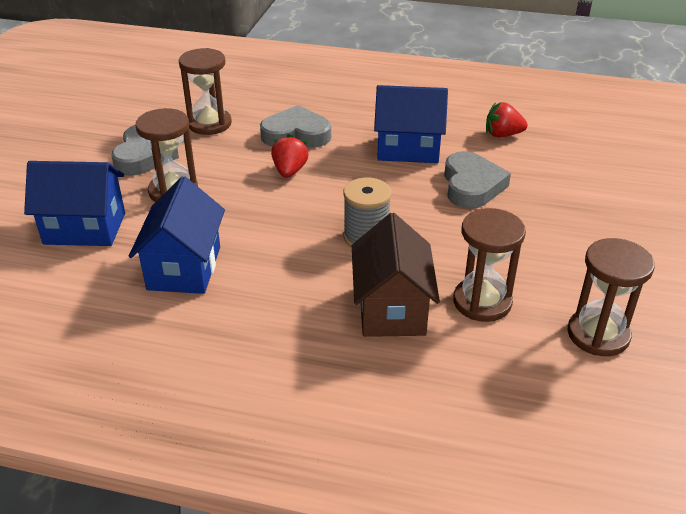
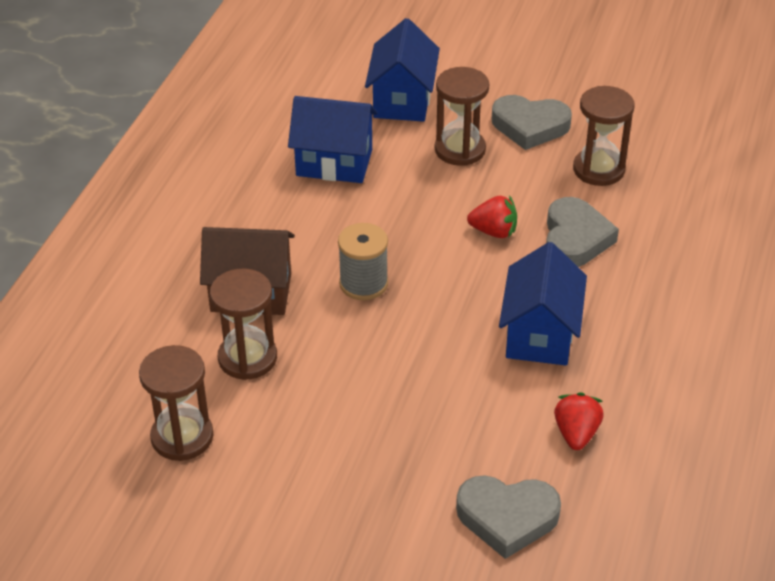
camera: 95 degrees right, 5 degrees up
grey heart [444,151,511,209] -> grey heart moved to [456,475,561,559]

